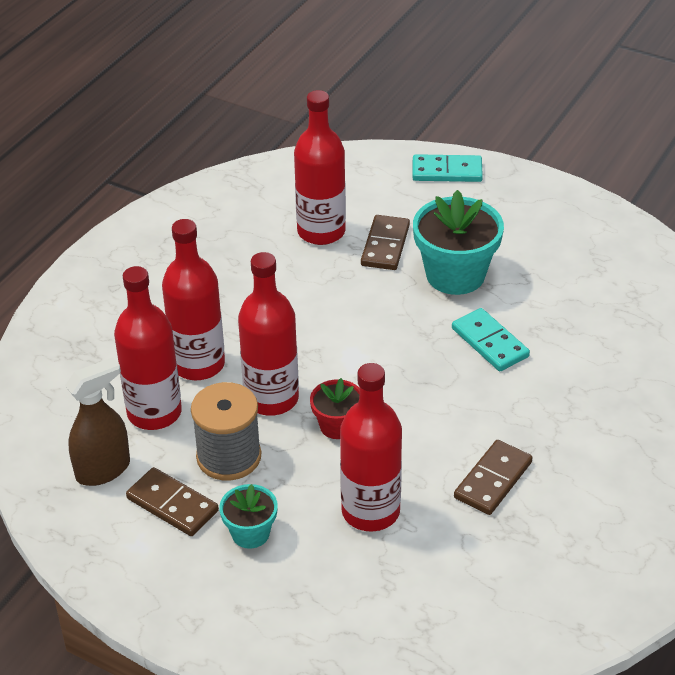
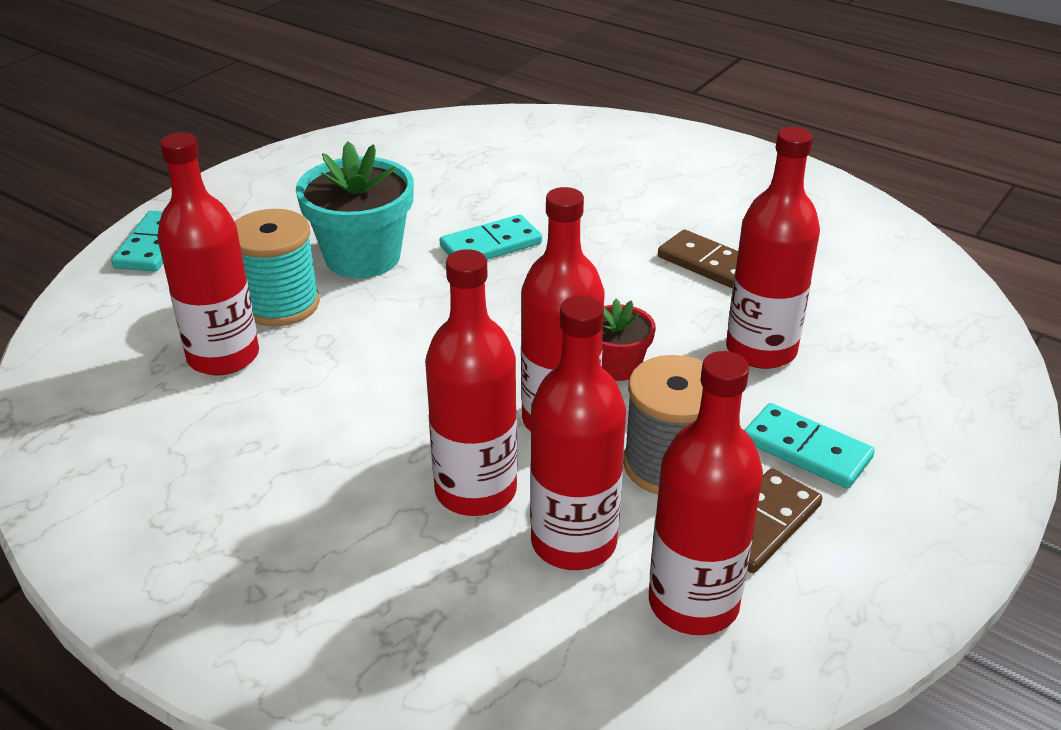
camera: 85 degrees left, 5 degrees down
brown spray bottle [65,357,130,486] -> red bottle [649,351,763,635]
turquoise flower pot [219,484,278,549] -> turquoise domino [744,403,875,489]
brown domino [361,215,410,270] -> turquoise spool [235,209,320,327]

